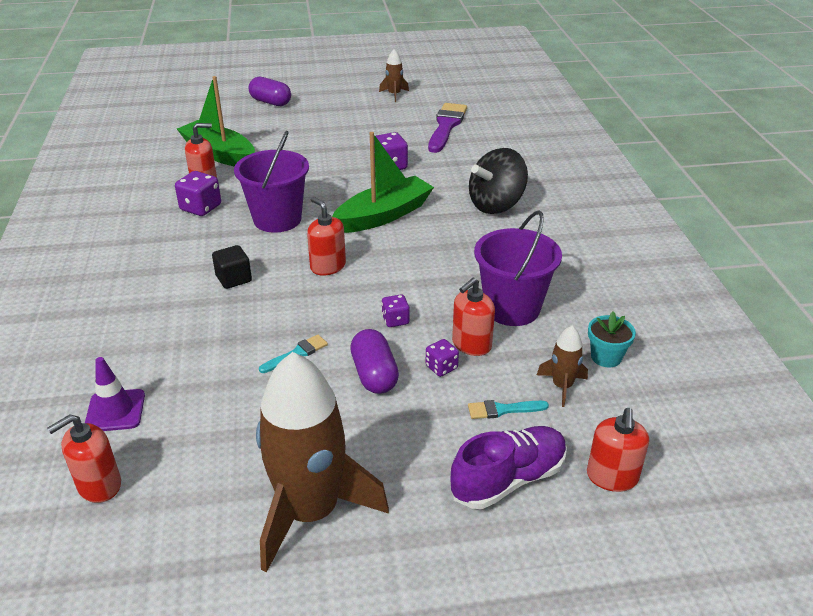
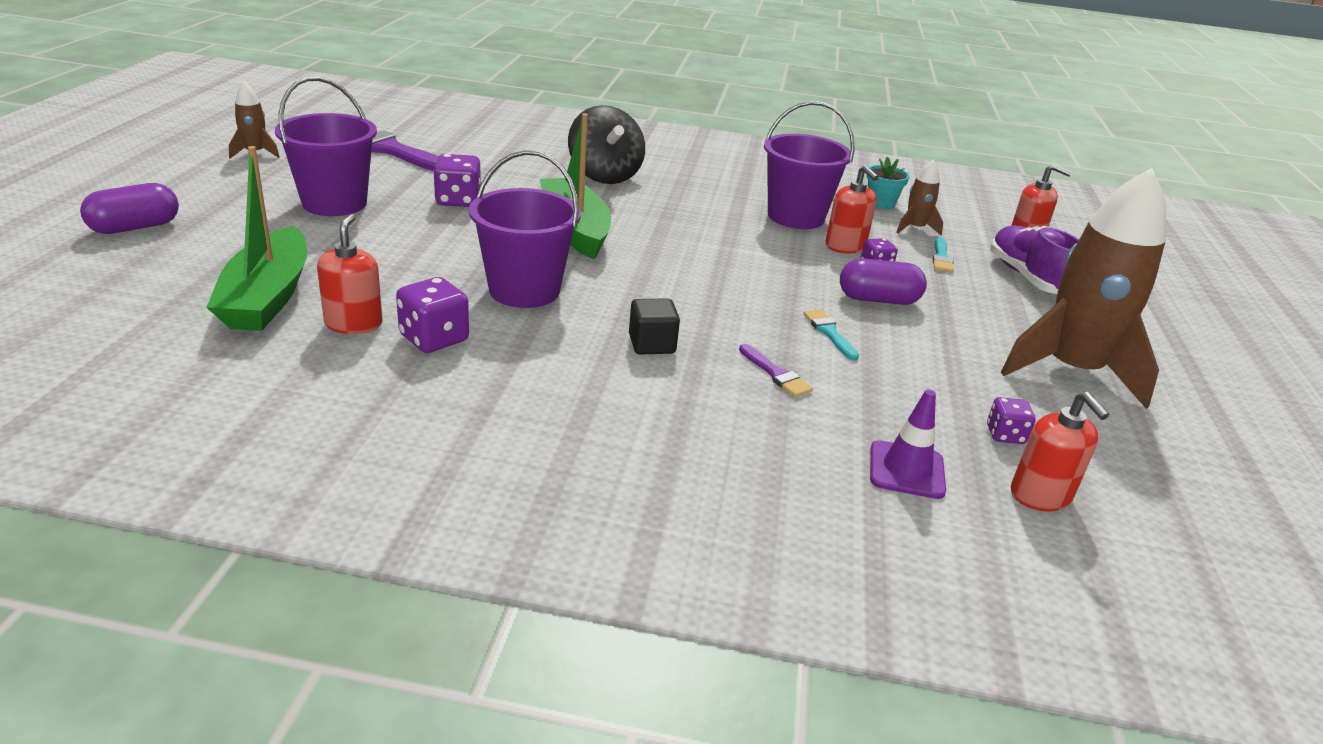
camera: 75 degrees left, 5 degrees down
green boat [177,76,255,167] -> green boat turned 60 degrees counterclockwise [206,146,307,331]
red soap dispenser [307,197,346,276] -> none
purple dice [382,294,410,327] -> purple dice moved to [987,397,1036,444]
none -> purple bucket [275,77,377,216]
none -> purple brush [739,344,813,397]

